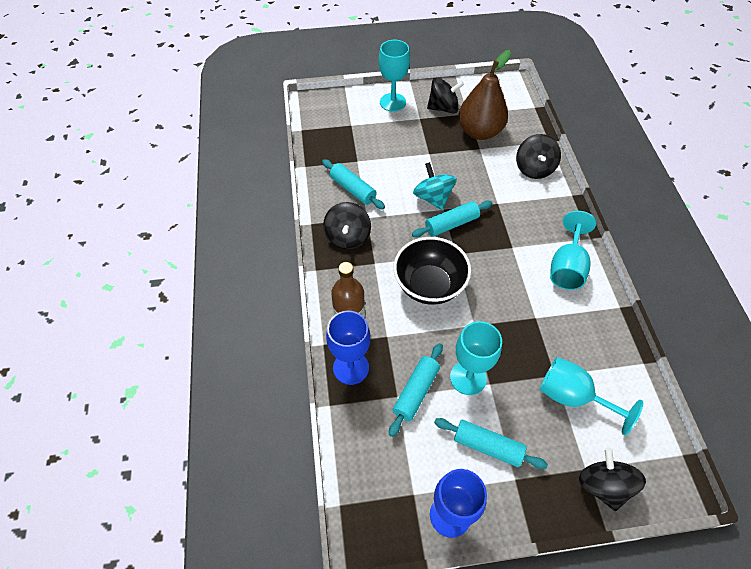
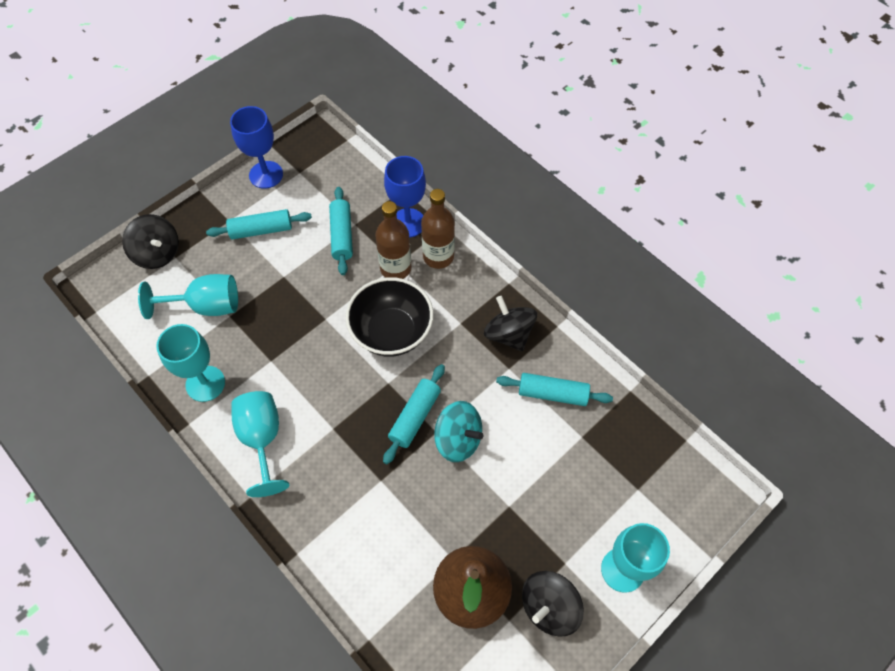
camera: 145 degrees right, 5 degrees up
turquoise goblet [450,321,502,395] -> turquoise goblet moved to [156,324,225,402]
black spinning top [516,134,561,179] -> none
none -> brown bottle [375,201,412,279]

